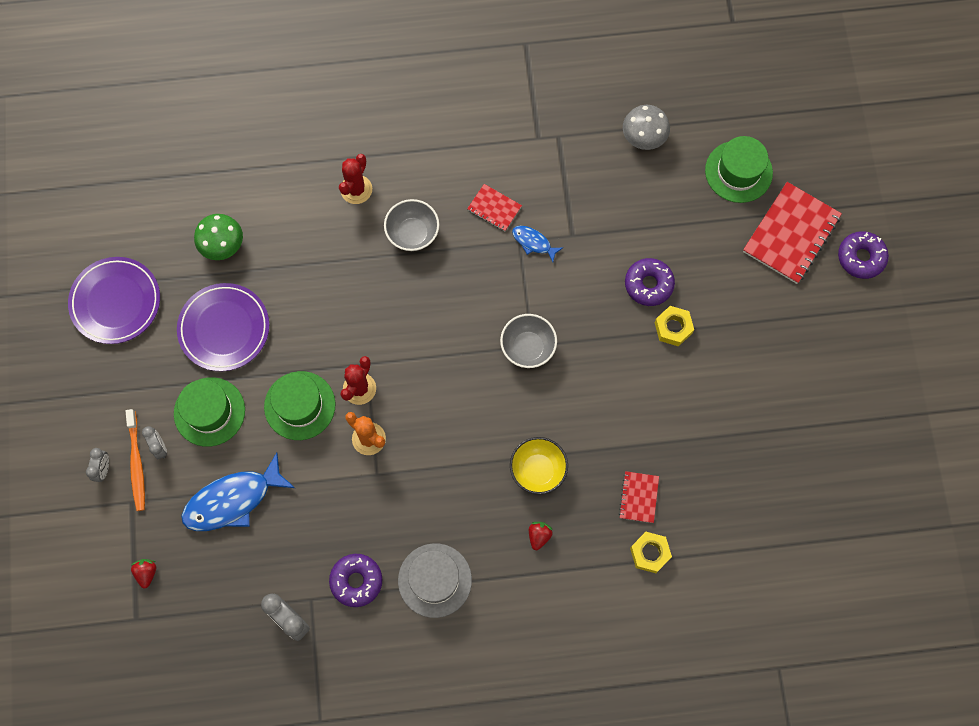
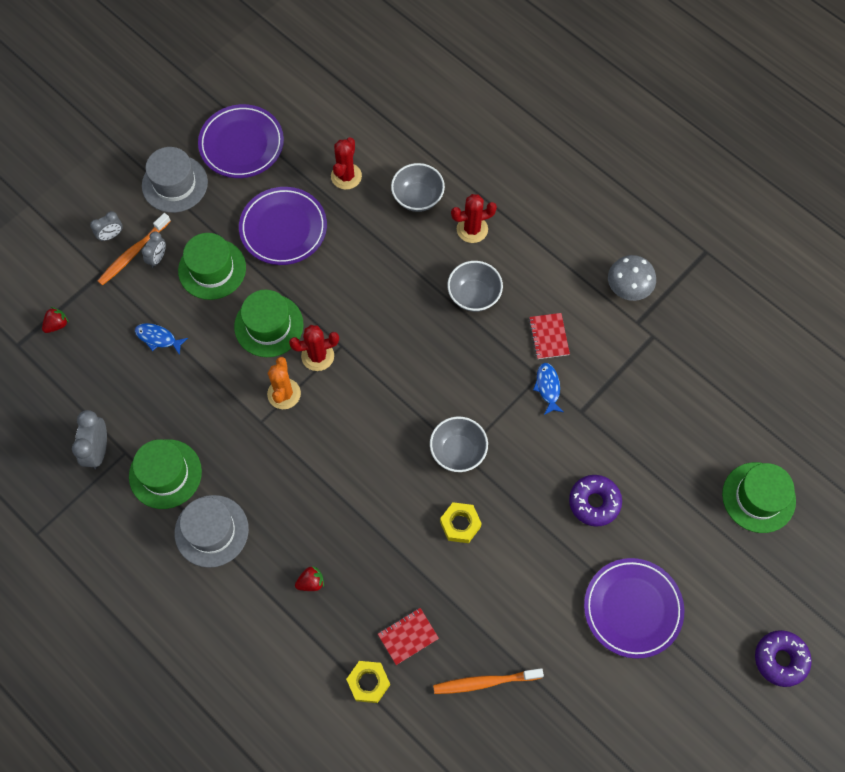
camera: 50 degrees right, 5 degrees down
blue fish [181,453,295,531] -> blue fish [135,323,188,355], size x0.49
green mushroom [194,214,243,260] -> red cactus [331,137,362,190]
purple donut [329,554,382,607] -> green hat [129,439,202,509]
yellow bowl [510,437,568,495] -> none
grey mushroom [623,105,670,150] -> grey mushroom moved to [608,255,656,301]
yellow nut [655,306,694,346] -> yellow nut moved to [440,502,482,543]
red notebook [743,182,842,284] -> none
none -> grey hat [142,147,208,213]
none -> grey bowl [391,163,445,212]
none -> orange toothbrush [433,668,544,694]
none -> purple plate [584,558,684,659]

